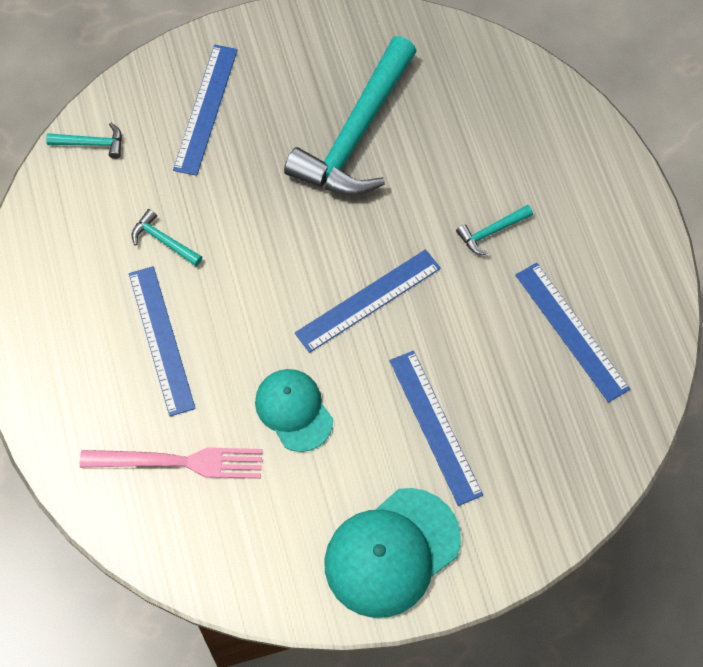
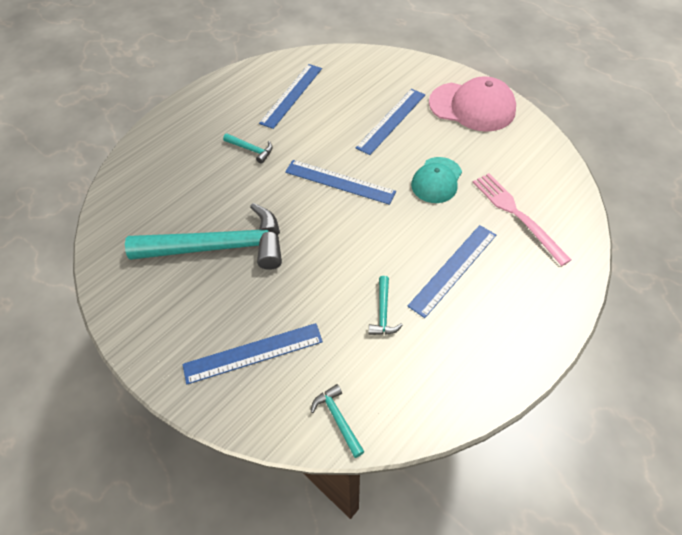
camera: 120 degrees left, 10 degrees down
turquoise cap [324,488,461,618] -> pink cap [429,76,516,132]

